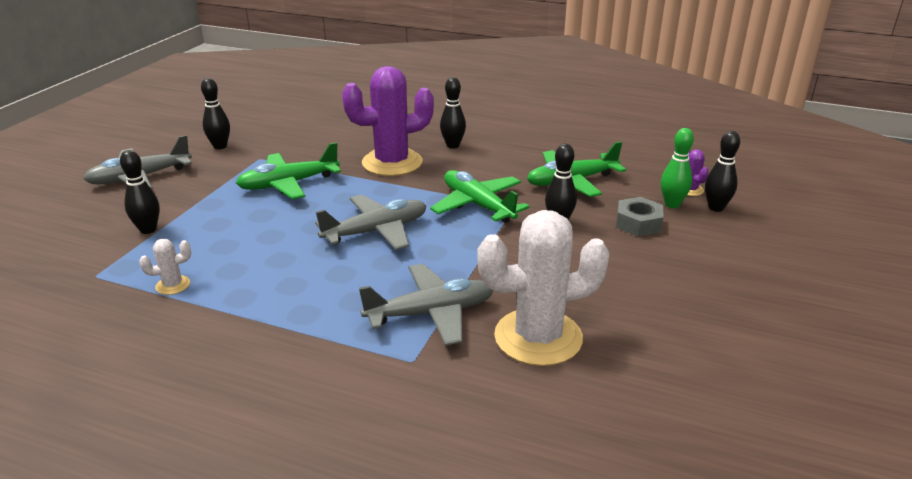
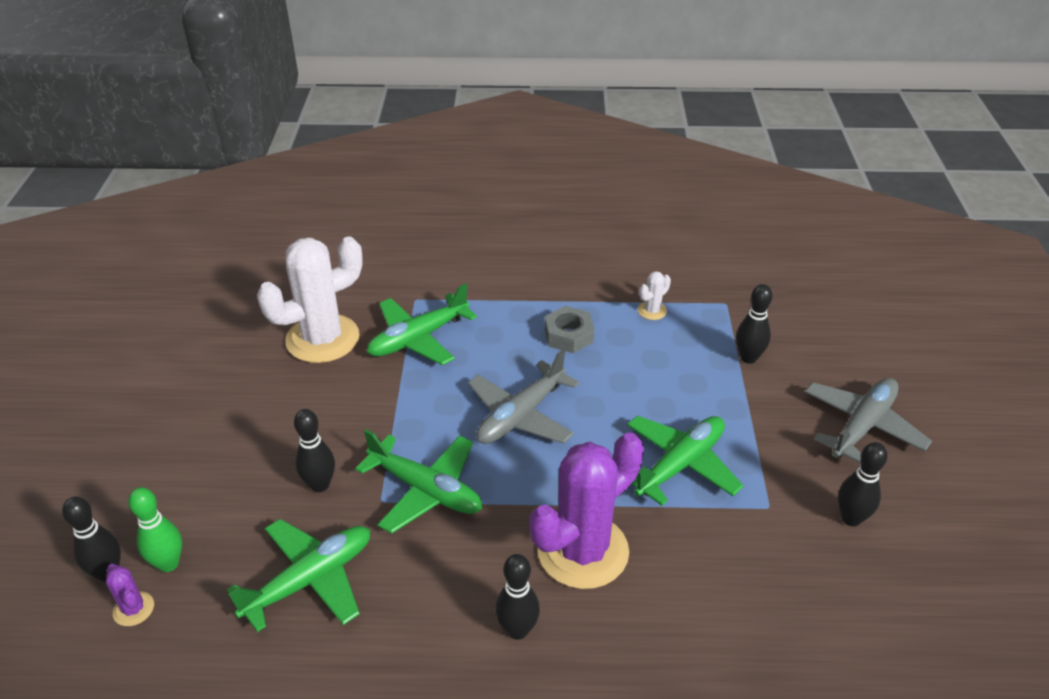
camera: 160 degrees right, 10 degrees up
grey plane [359,264,493,346] -> green plane [367,283,477,365]
grey nut [616,197,664,236] -> grey nut moved to [545,306,594,353]

